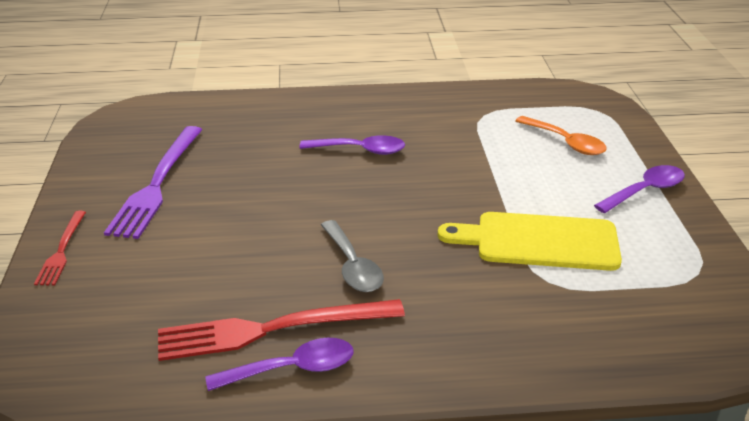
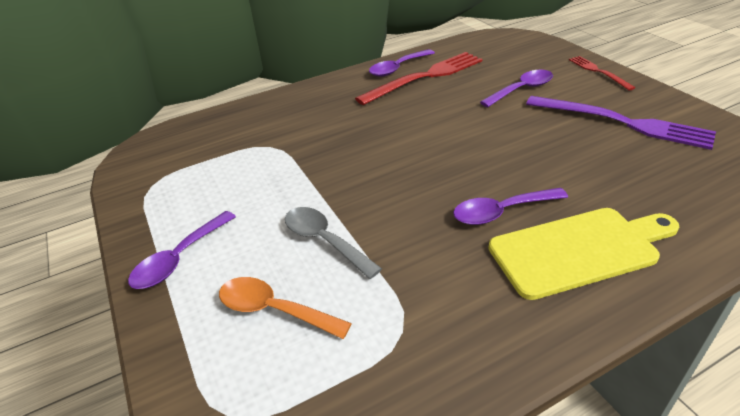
camera: 160 degrees right, 5 degrees up
purple fork [104,126,202,239] -> purple fork turned 135 degrees clockwise [526,96,716,150]
grey spoon [321,220,384,292] -> grey spoon moved to [285,207,382,279]
yellow cutting board [438,212,622,271] -> yellow cutting board moved to [488,208,679,300]
none -> purple spoon [480,70,553,107]

